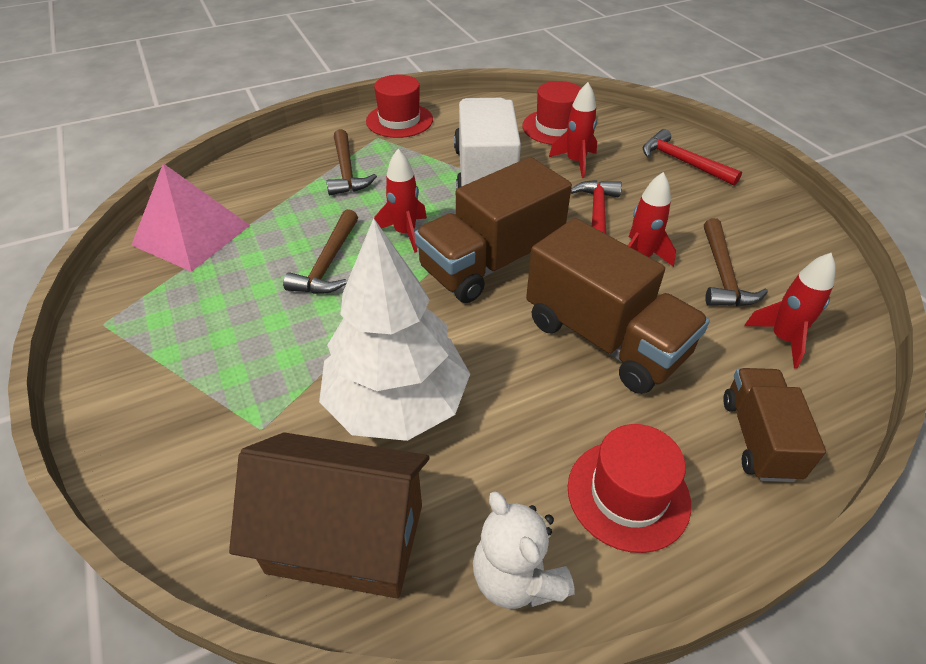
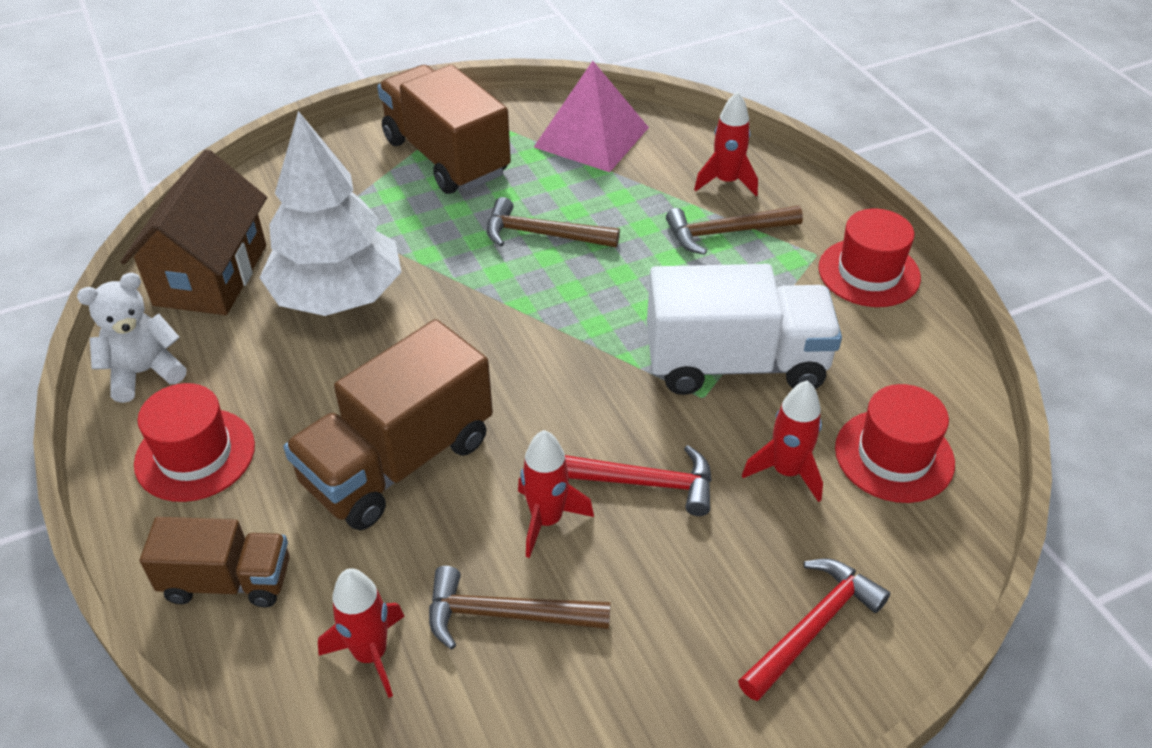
camera: 90 degrees right, 0 degrees up
red rocket [374,149,427,253] -> red rocket moved to [694,91,758,196]
brown truck [414,157,572,303] -> brown truck moved to [377,65,511,194]

